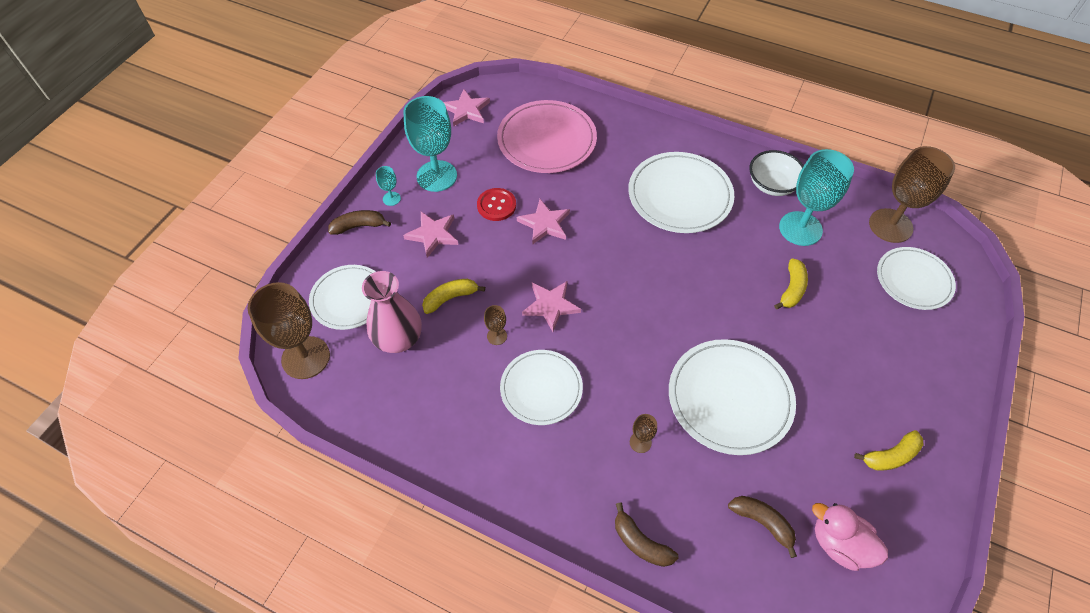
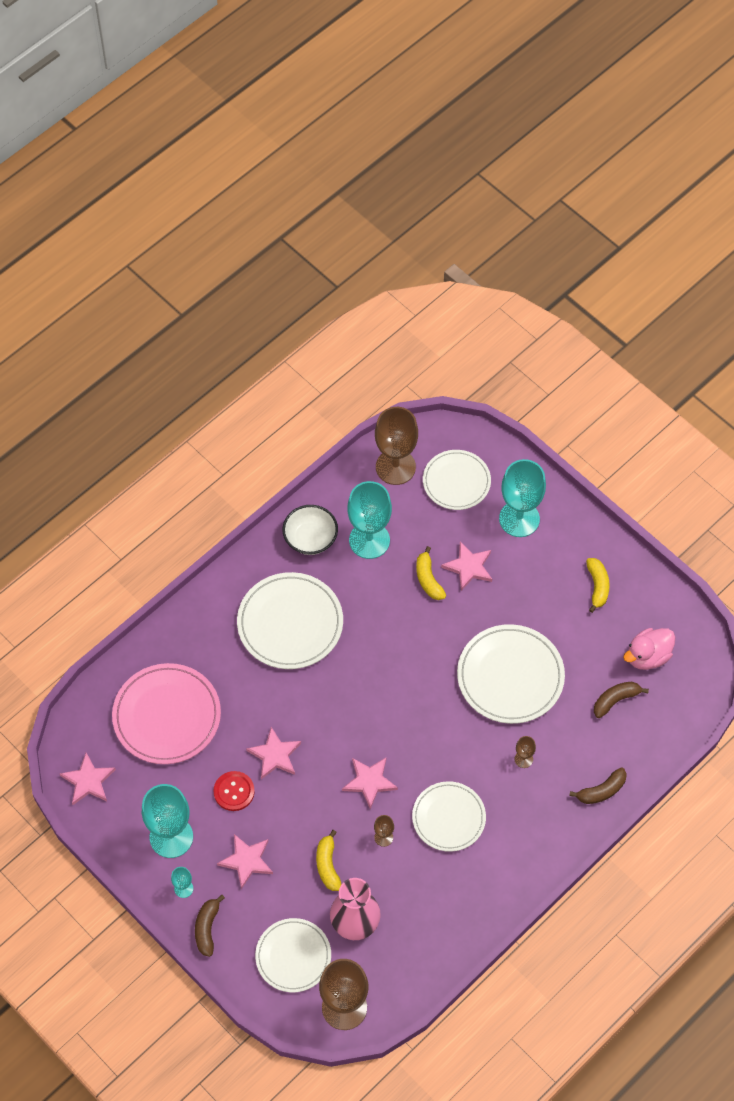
camera: 70 degrees left, 5 degrees up
yellow banana [774,258,808,309] -> yellow banana turned 150 degrees counterclockwise [416,546,446,600]
none -> pink star [441,542,492,591]
none -> turquoise goblet [499,459,546,537]

